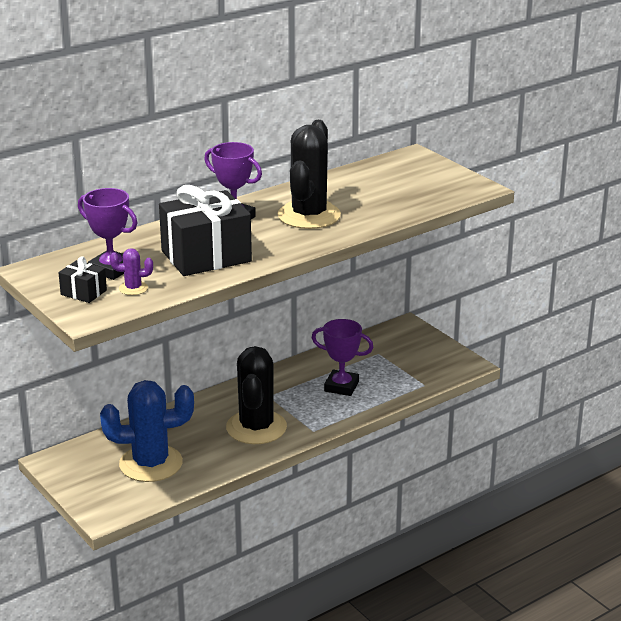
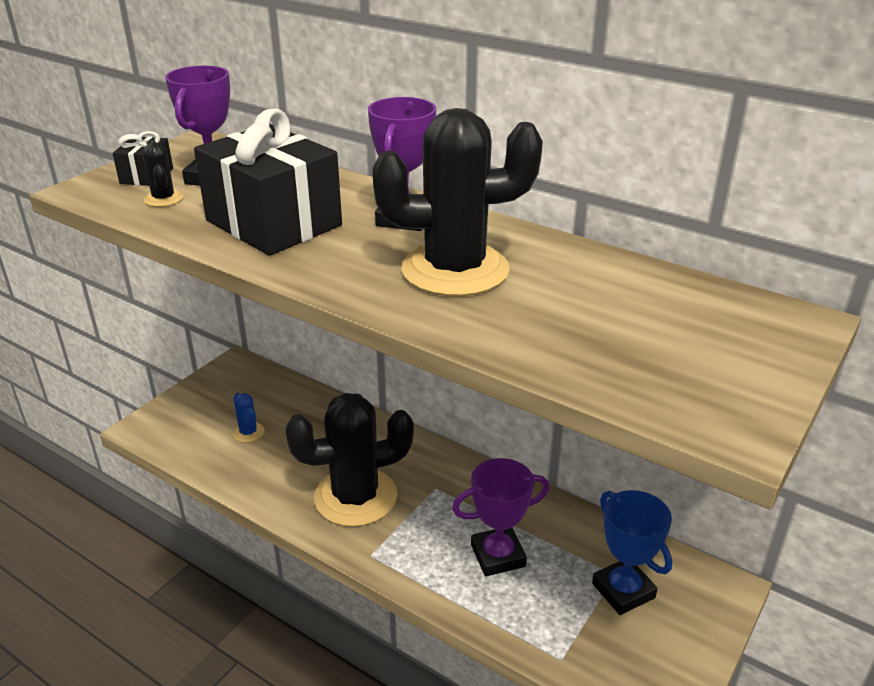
camera: 70 degrees right, 5 degrees up
blue cactus [100,380,194,482] -> blue cactus [232,393,264,443], size x0.42
purple cactus [110,248,153,295] -> black cactus [143,140,183,207]
purple trophy [312,319,373,396] -> purple trophy turned 75 degrees clockwise [452,458,550,576]
none -> blue trophy [592,490,672,615]

